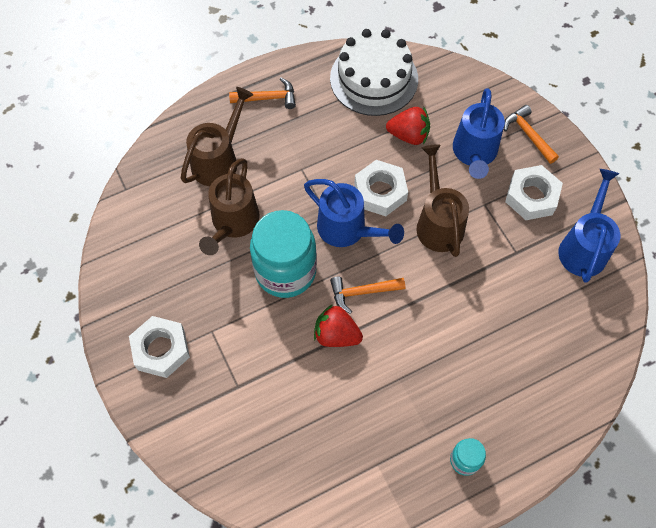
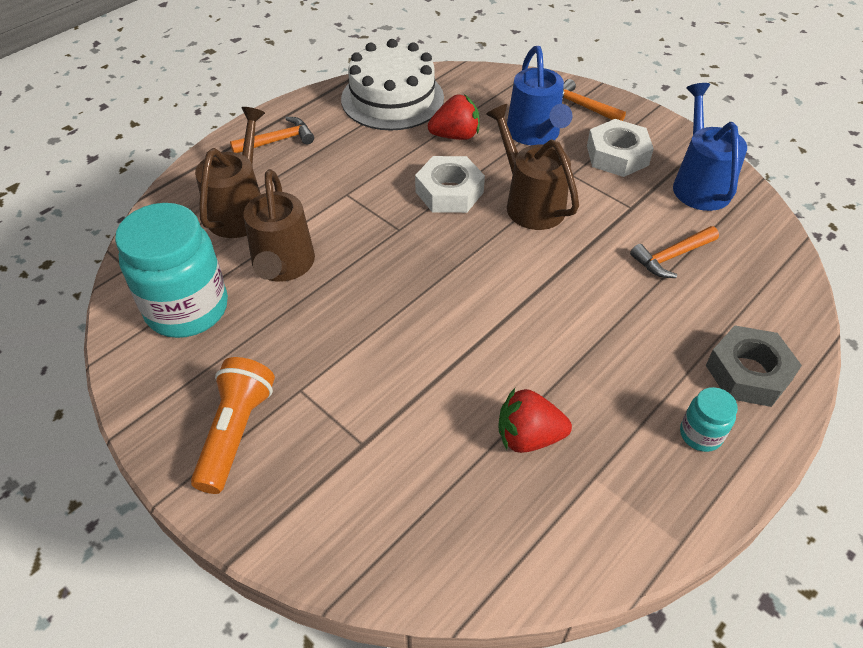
camera: 20 degrees left, 15 degrees down
white nut [129,316,190,378] -> orange flashlight [191,357,275,494]
turquoise jar [250,210,317,298] -> turquoise jar moved to [115,203,228,338]
blue watering can [304,179,404,247] -> none
red strawberry [314,304,363,347] -> red strawberry moved to [498,388,572,453]
orange hammer [330,277,405,314] -> orange hammer moved to [630,226,719,278]
none -> grey nut [706,325,802,407]

